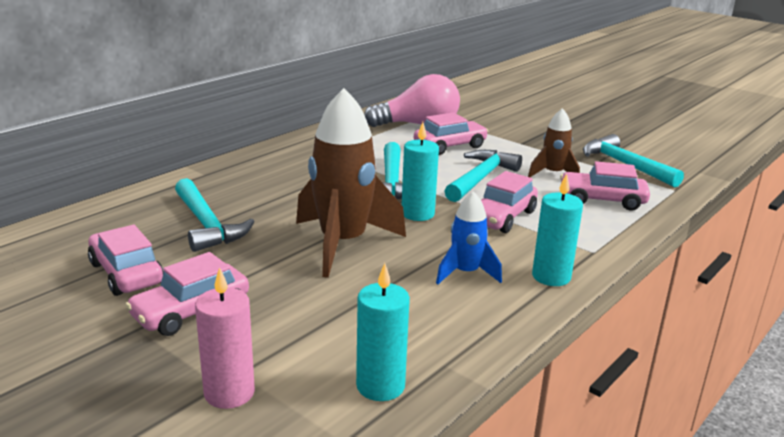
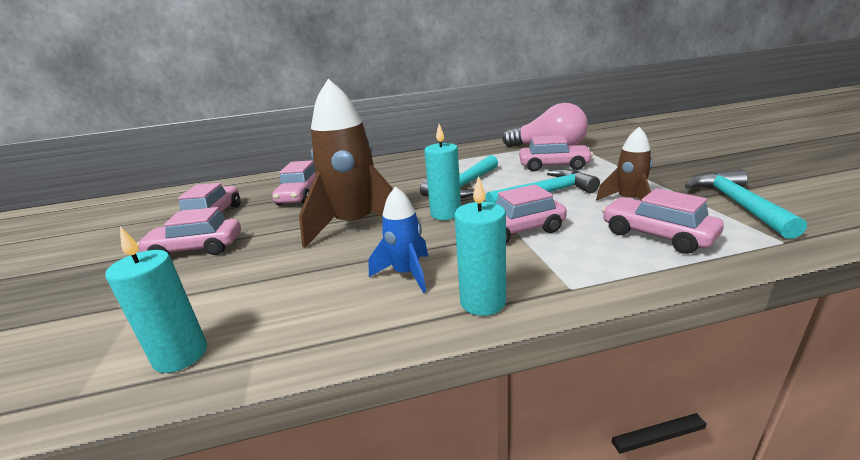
camera: 40 degrees right, 0 degrees up
turquoise hammer [175,178,255,252] -> pink car [272,160,316,205]
pink candle [195,267,255,409] -> none

